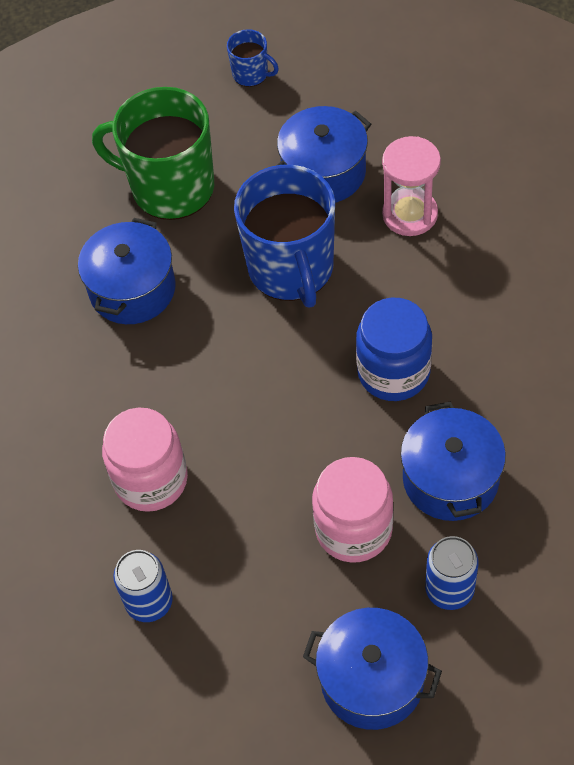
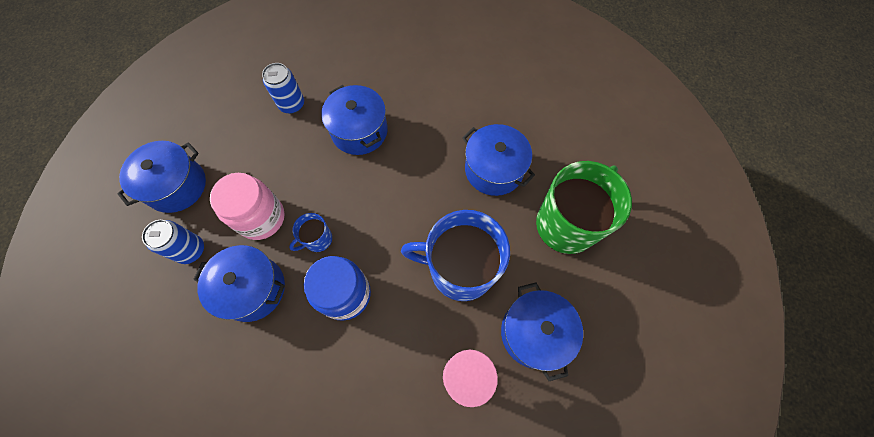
camera: 110 degrees right, 10 degrees up
pink jar [102,408,188,512] -> blue pot [321,85,388,155]
blue mug [227,29,279,87] -> blue mug moved to [289,213,332,252]

